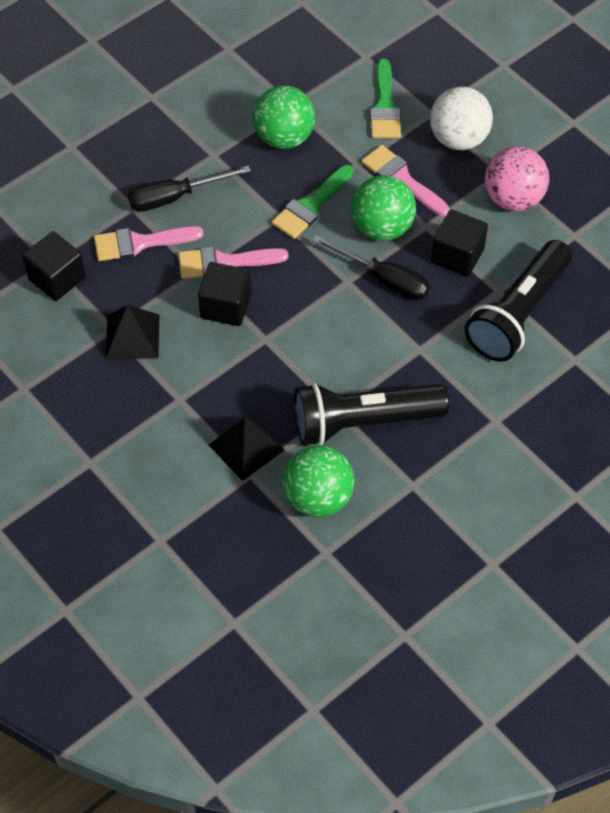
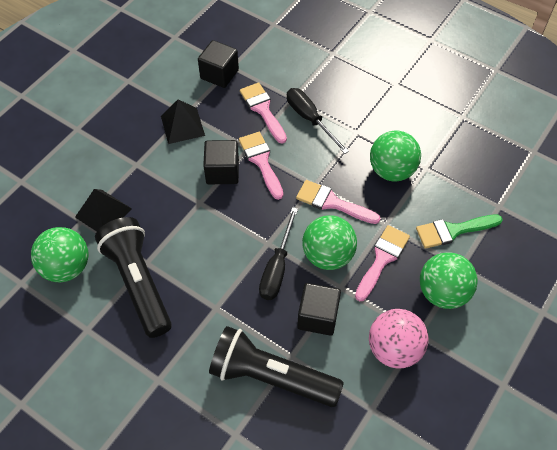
camera: 75 degrees right, 0 degrees up
green brush [271,165,354,239] -> pink brush [296,180,381,224]
white ball [430,87,493,150] -> green ball [420,252,478,309]

